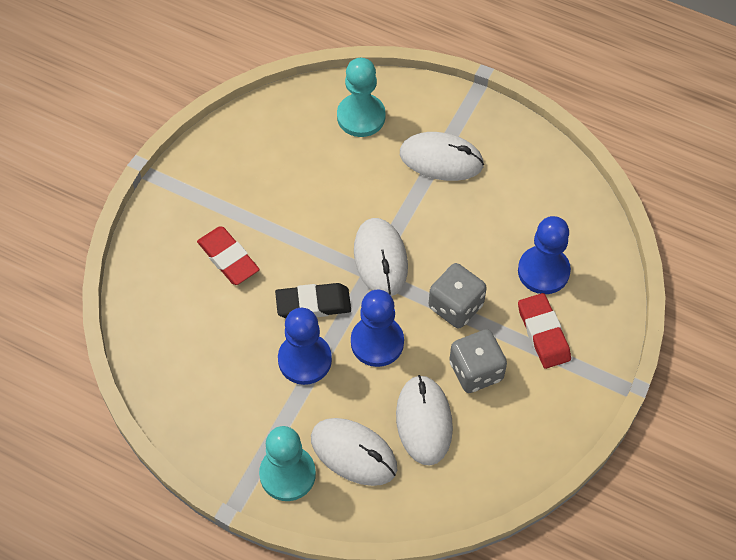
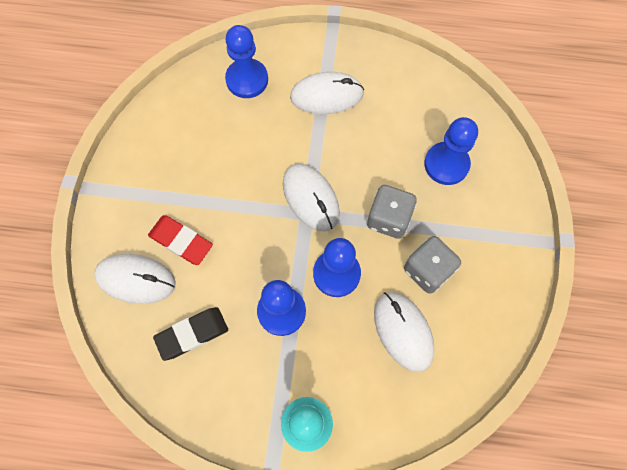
camera: 20 degrees left, 10 degrees up
black eraser [275,283,351,318] -> black eraser moved to [153,307,228,361]
white mouse [311,418,397,486] -> white mouse moved to [94,254,176,304]
turquoise pawn [337,58,386,137] -> blue pawn [225,25,268,98]
red eraser [518,293,571,369] -> none

